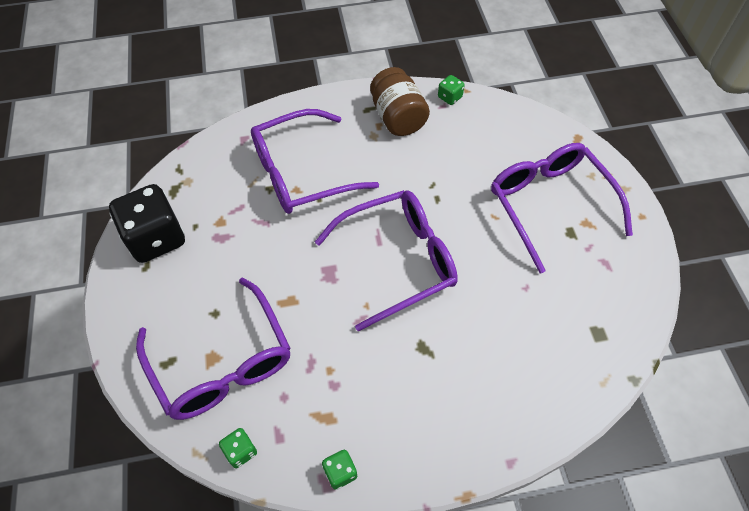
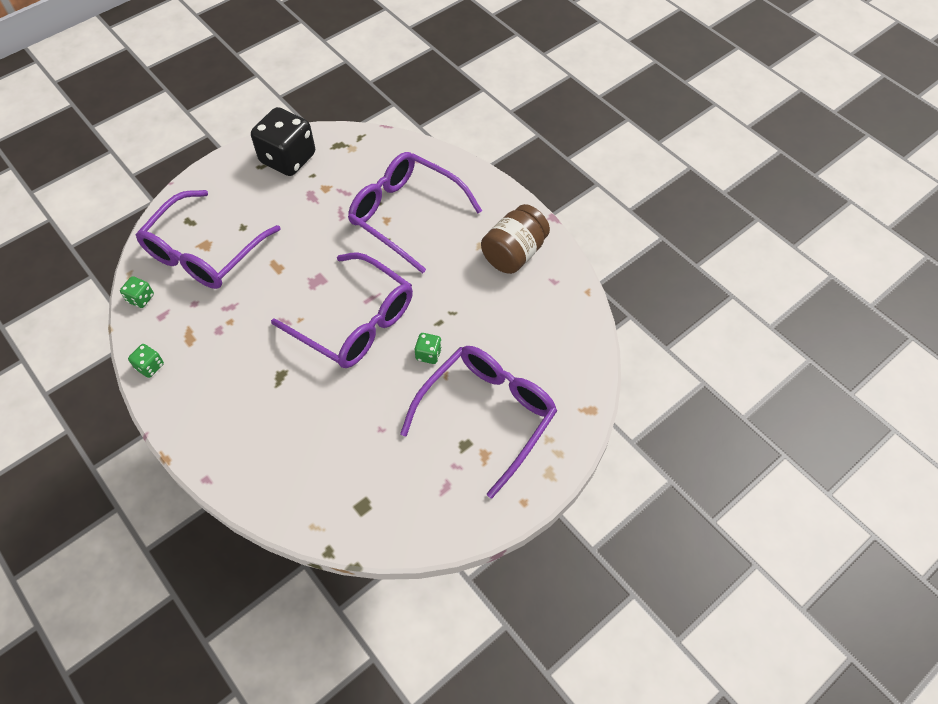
camera: 60 degrees right, 0 degrees up
green dice [438,75,465,105] -> green dice moved to [415,333,442,364]

